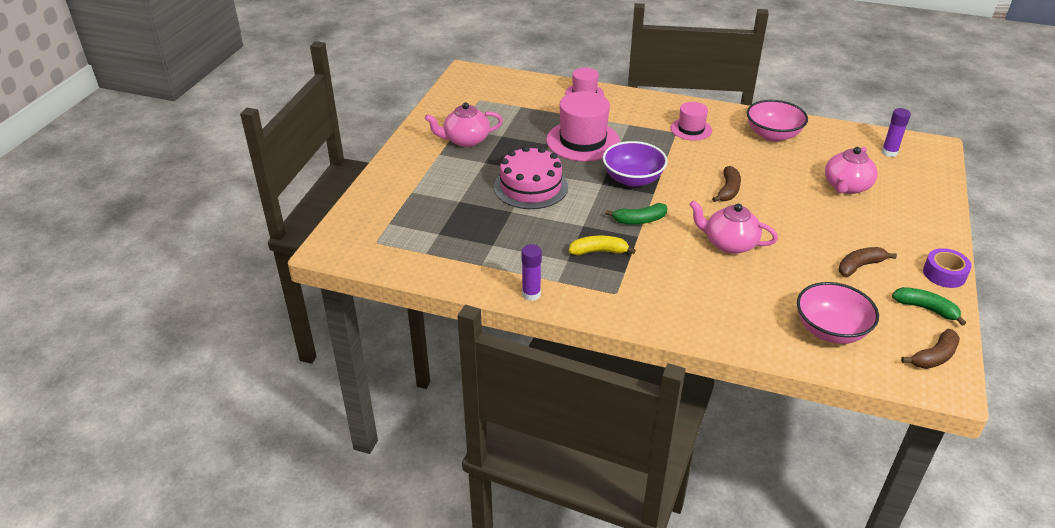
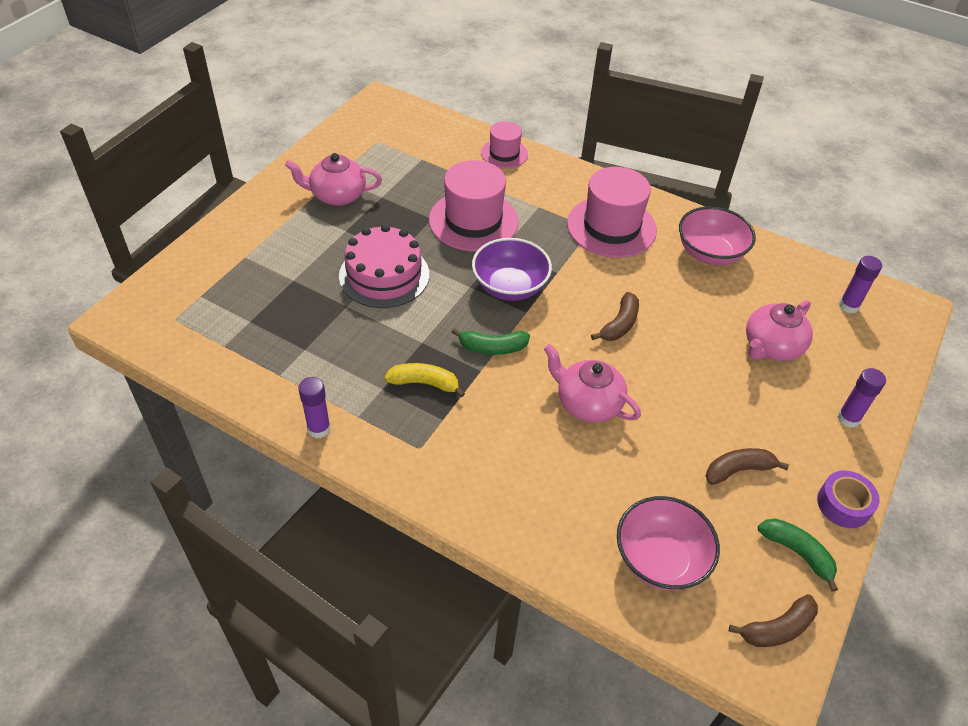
camera: 10 degrees right, 10 degrees up
pink hat [670,102,712,141] -> pink hat [567,167,657,258], size x1.75
none -> purple glue stick [838,368,886,428]

